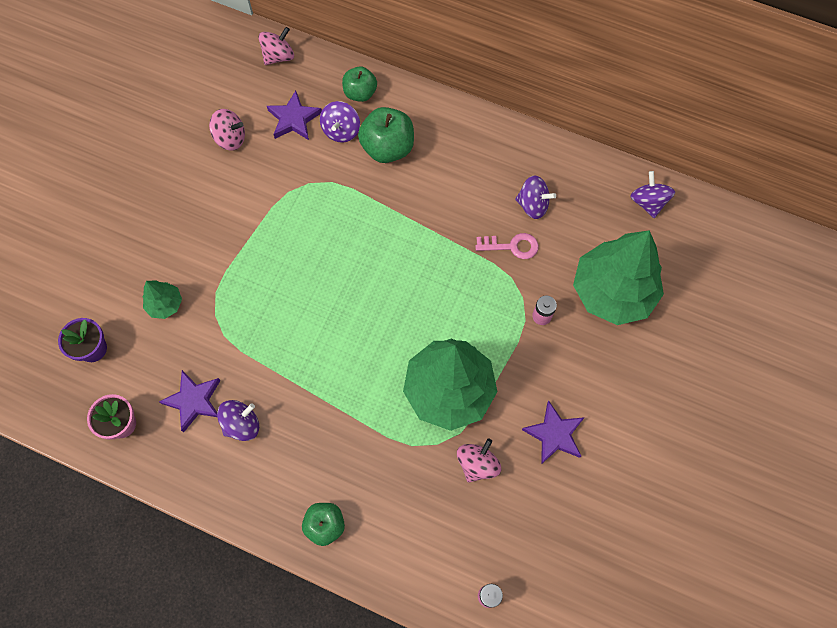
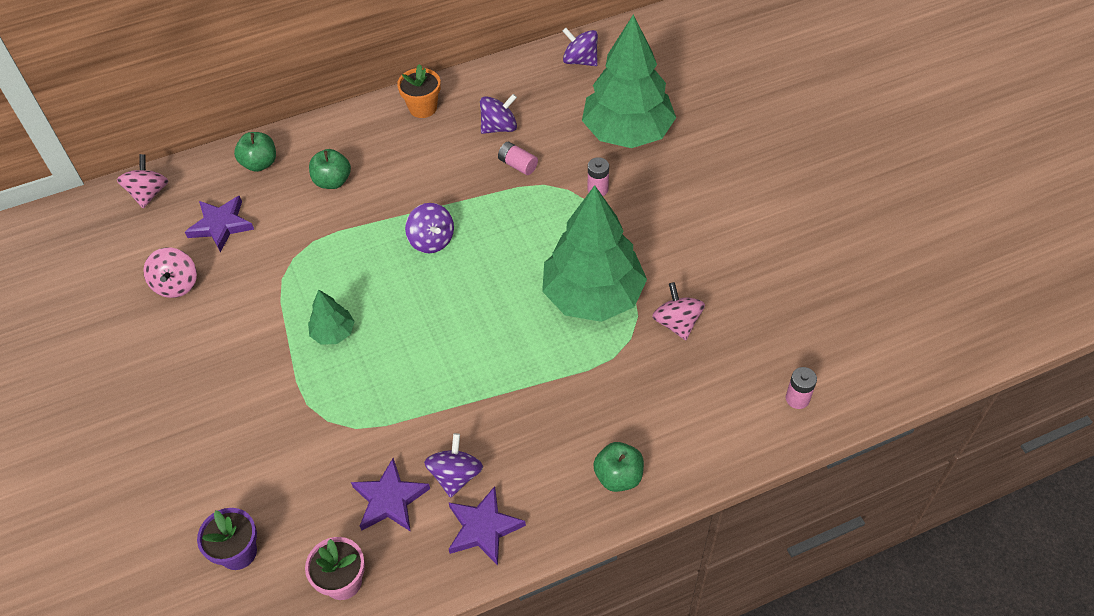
camera: 45 degrees left, 15 degrees down
green tree [143,280,182,319] -> green tree moved to [308,290,355,345]
pink spinning top [209,109,245,151] -> pink spinning top turned 120 degrees clockwise [143,247,197,298]
purple spinning top [320,101,360,143] -> purple spinning top moved to [405,203,454,253]
green apple [358,107,414,163] -> green apple [309,149,351,189], size x0.65
pink key [475,233,539,259] -> pink battery [498,142,538,175]
purple star [522,401,585,464] -> purple star moved to [448,486,526,566]
none -> orange flower pot [397,64,441,118]

